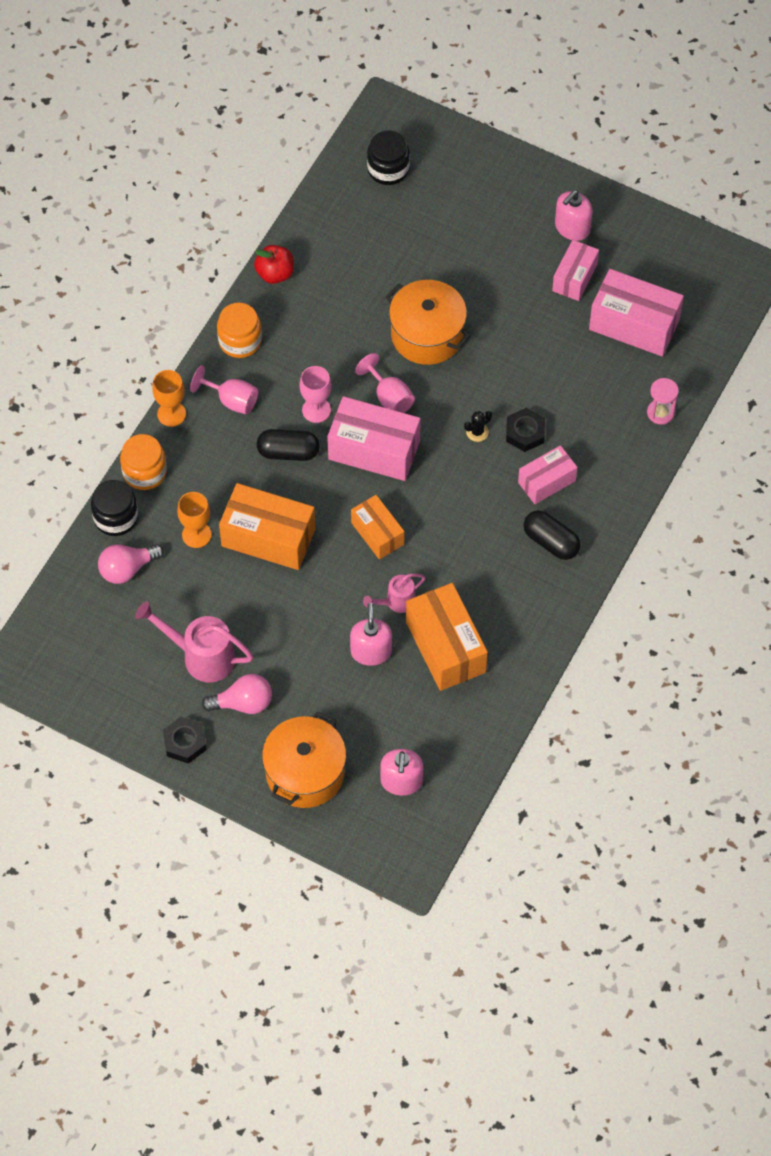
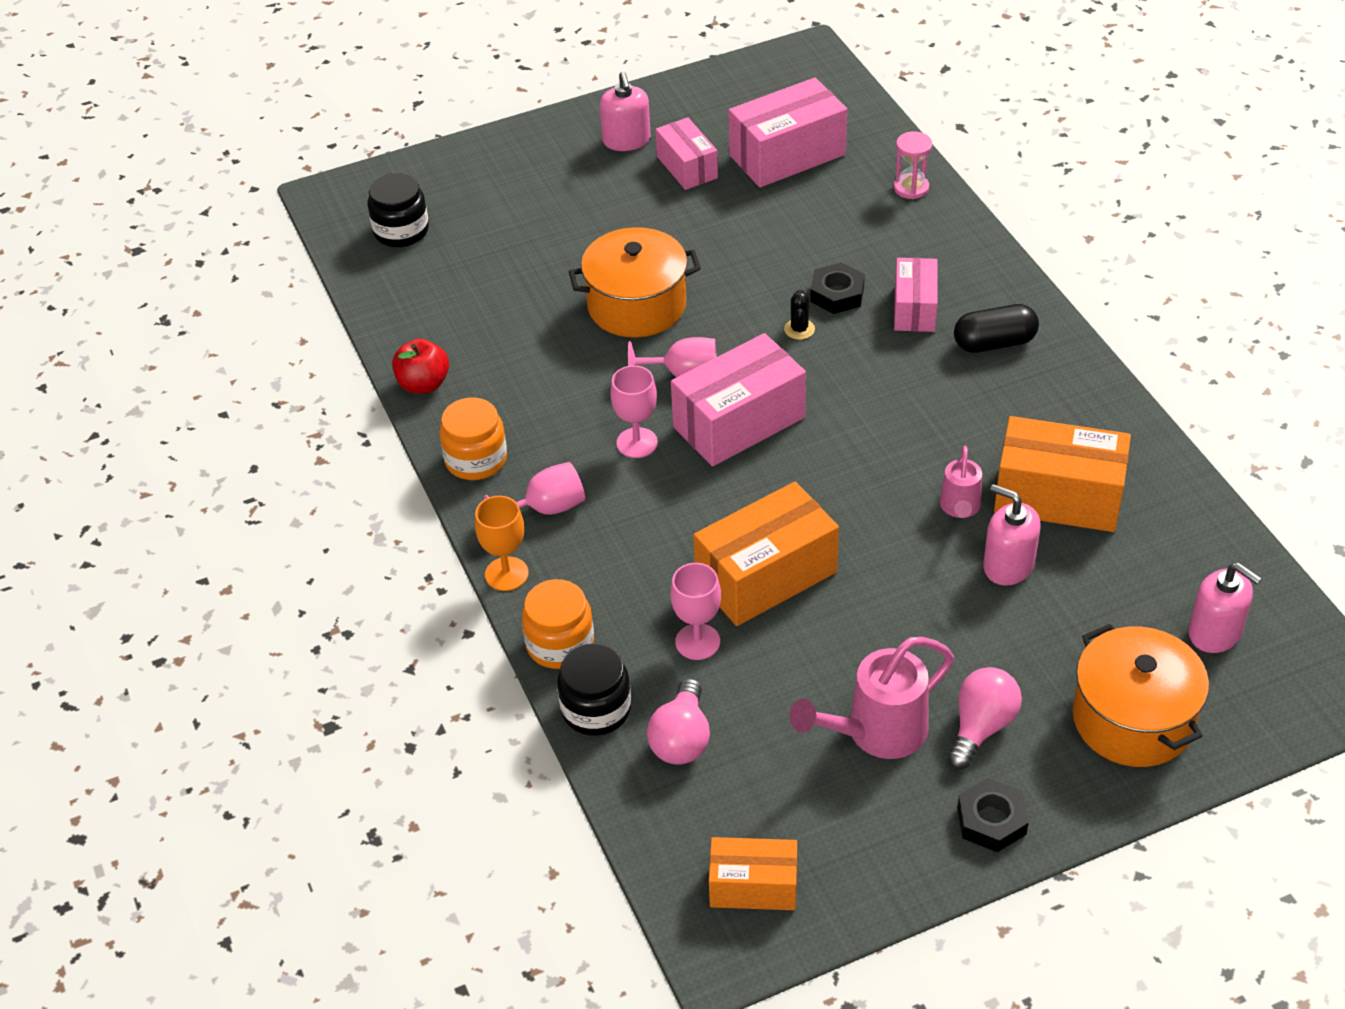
camera: 50 degrees left, 15 degrees down
orange goblet [177,492,211,548] -> pink goblet [670,563,721,660]
black capsule [256,429,320,461] -> none
orange box [351,495,404,560] -> orange box moved to [709,837,797,910]

